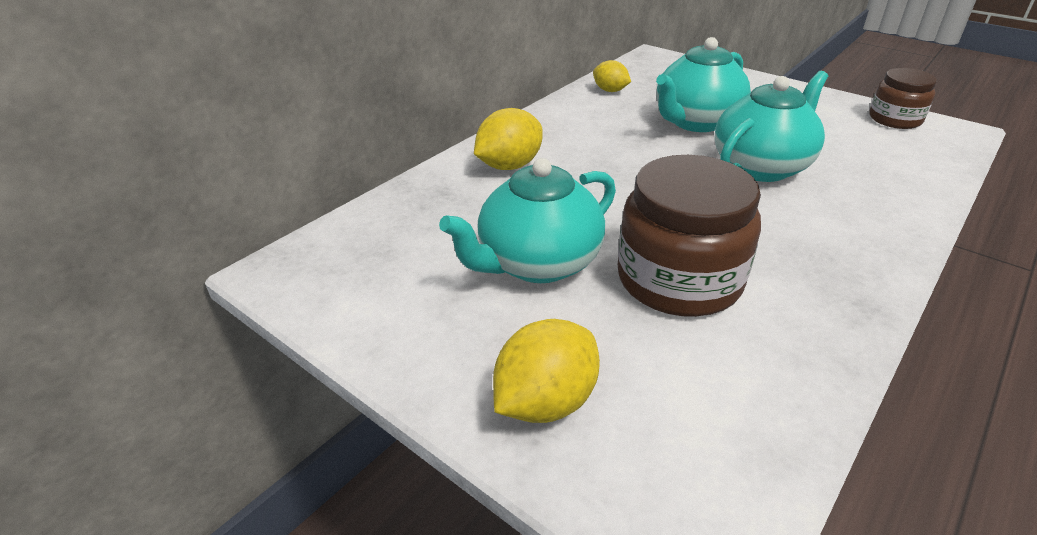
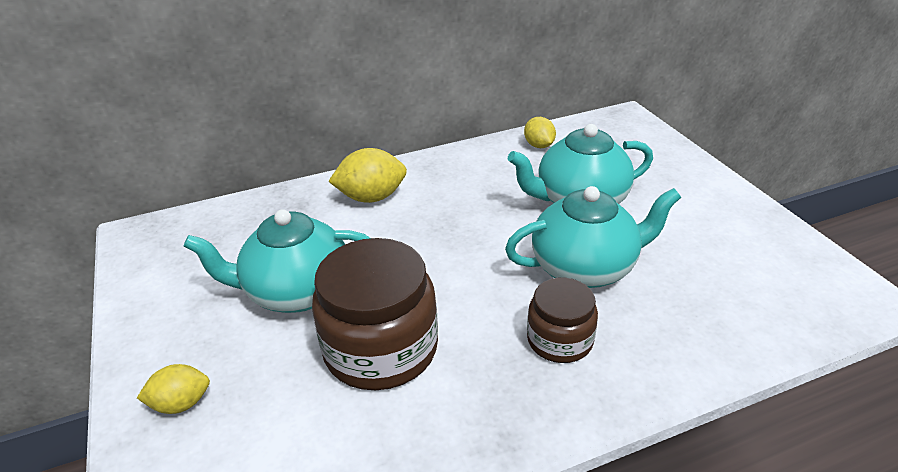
camera: 30 degrees right, 0 degrees up
yellow lemon [493,319,600,423] -> yellow lemon [137,364,210,414], size x0.63
brown jar [869,68,937,129] -> brown jar moved to [527,278,598,363]

